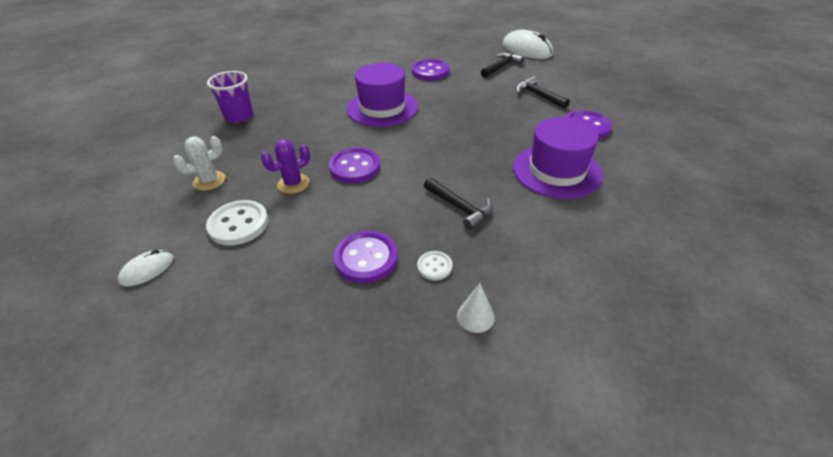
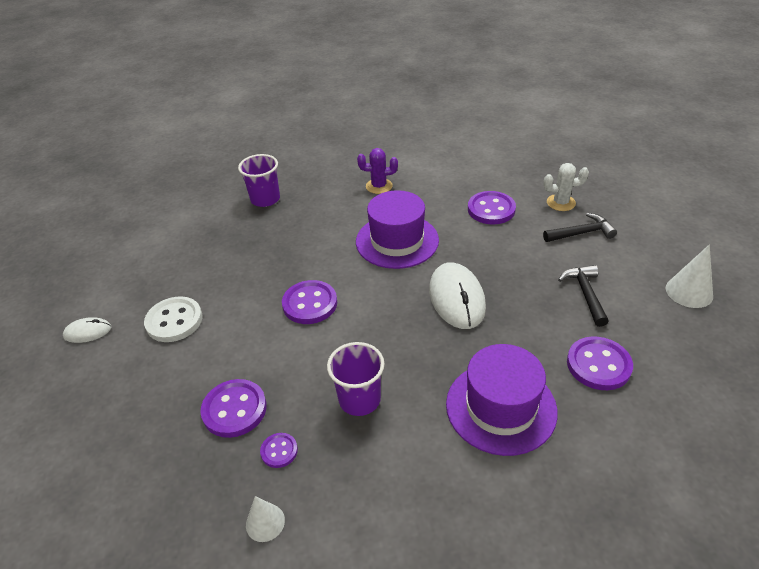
camera: 35 degrees right, 0 degrees up
white cactus [173,136,226,190] -> white cactus moved to [544,163,589,211]
purple cactus [261,139,310,194] -> purple cactus moved to [357,148,398,194]
white button [417,251,452,280] -> purple button [260,433,298,468]
black hammer [424,177,493,230] -> purple cup [327,342,385,416]
white mouse [502,30,553,59] -> white mouse moved to [429,262,486,329]
none -> white cone [666,244,713,308]

